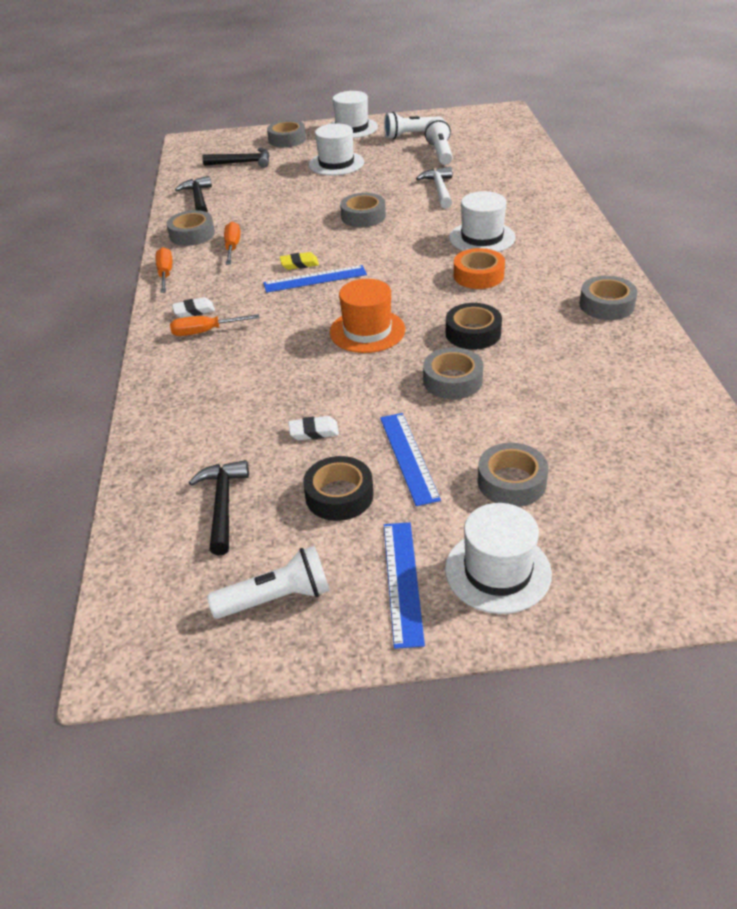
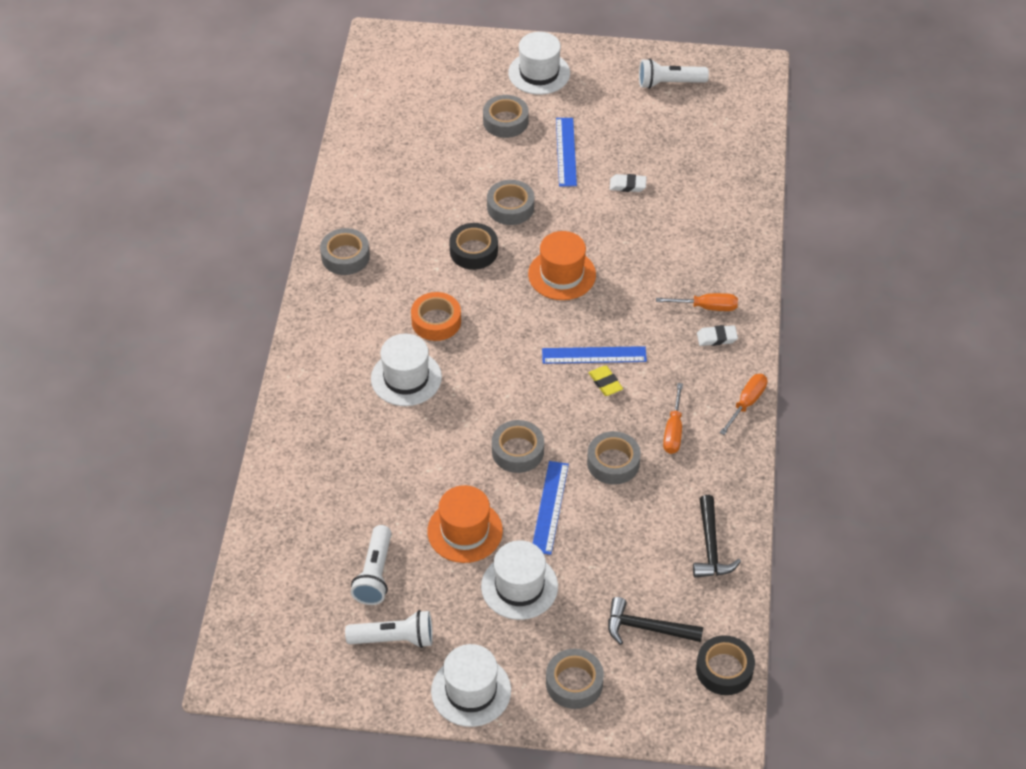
camera: 170 degrees left, 10 degrees up
orange screwdriver [155,247,173,293] -> orange screwdriver turned 150 degrees counterclockwise [719,374,767,435]
grey tape [167,210,215,246] -> grey tape moved to [587,431,641,485]
black hammer [189,460,249,555] -> none
yellow eraser [280,252,319,270] -> yellow eraser turned 60 degrees clockwise [589,366,623,396]
black tape [303,456,374,521] -> black tape moved to [696,635,755,695]
blue ruler [384,522,425,649] -> blue ruler moved to [533,461,569,555]
white hammer [416,167,452,209] -> none
none -> orange hat [427,485,503,563]

